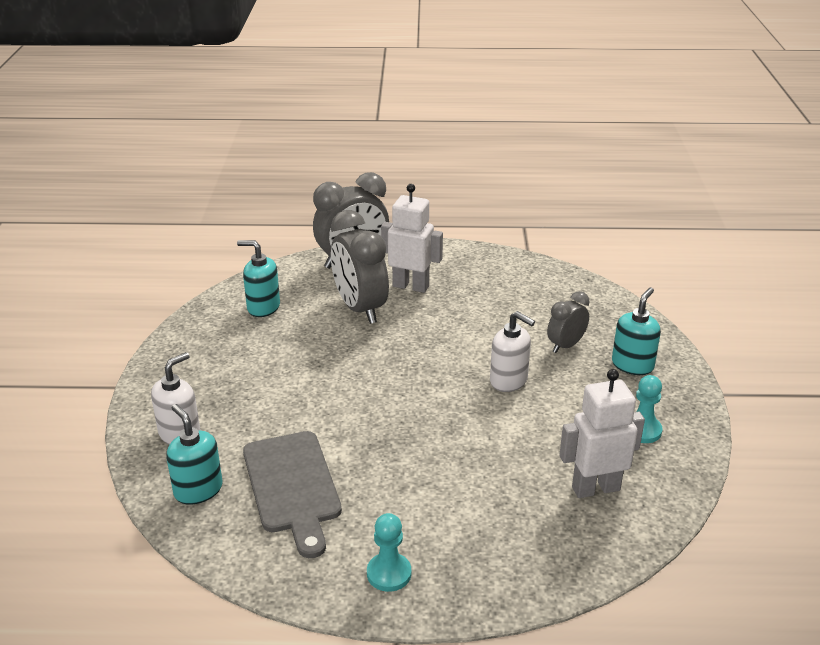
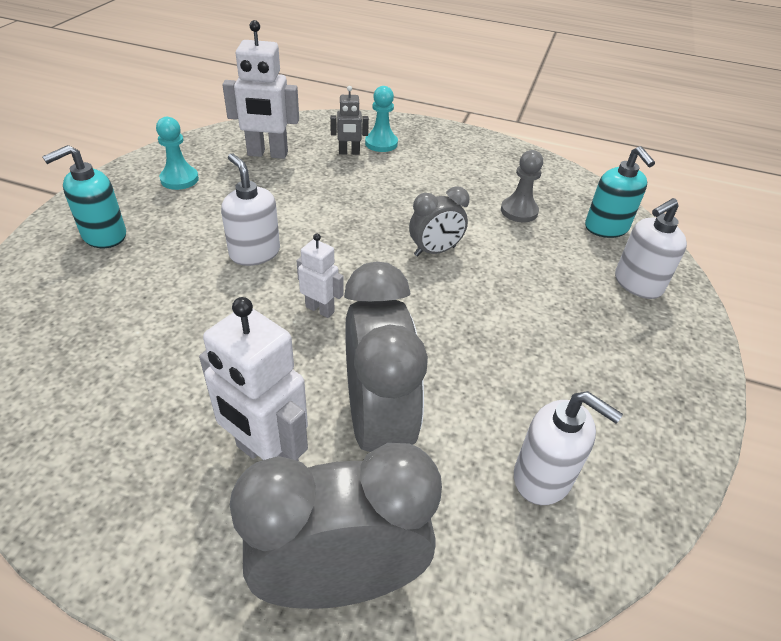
camera: 165 degrees left, 10 degrees up
turquoise soap dispenser [237,240,280,317] -> white soap dispenser [514,391,623,505]
grey cutting board [243,431,342,558] -> grey pawn [501,150,543,222]
turquoise pawn [367,513,411,592] -> turquoise pawn moved to [365,86,398,152]
grey clock [547,291,590,353] -> grey clock moved to [409,187,469,256]
none -> white robot [297,233,344,318]
none -> grey robot [330,86,369,155]

